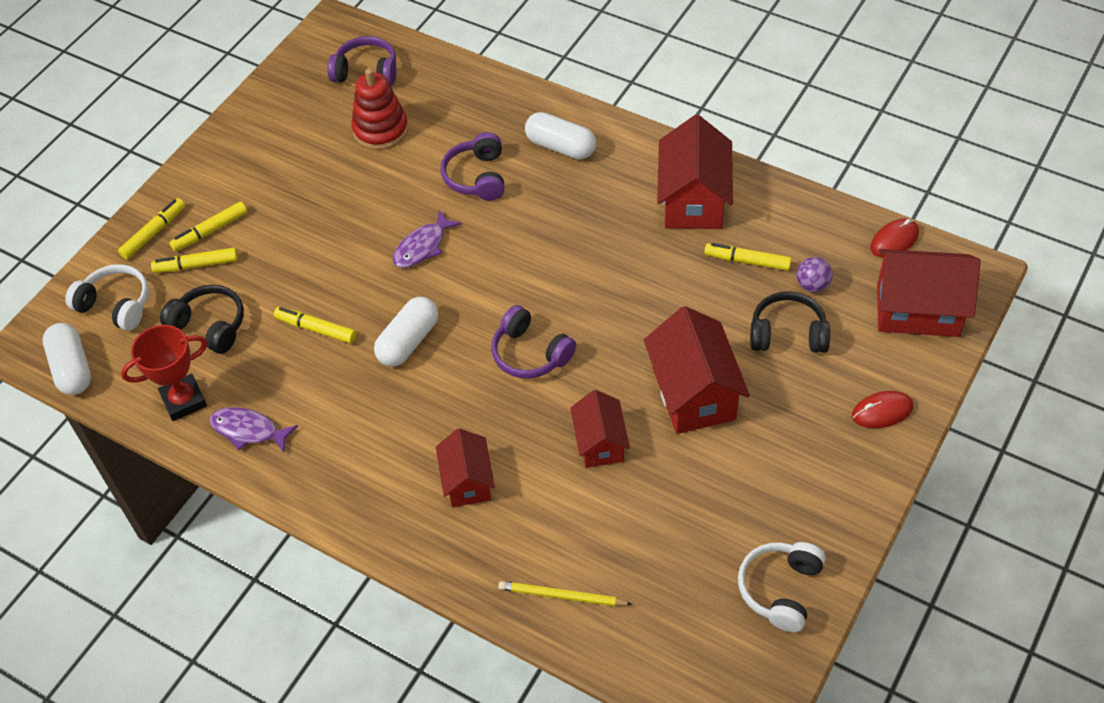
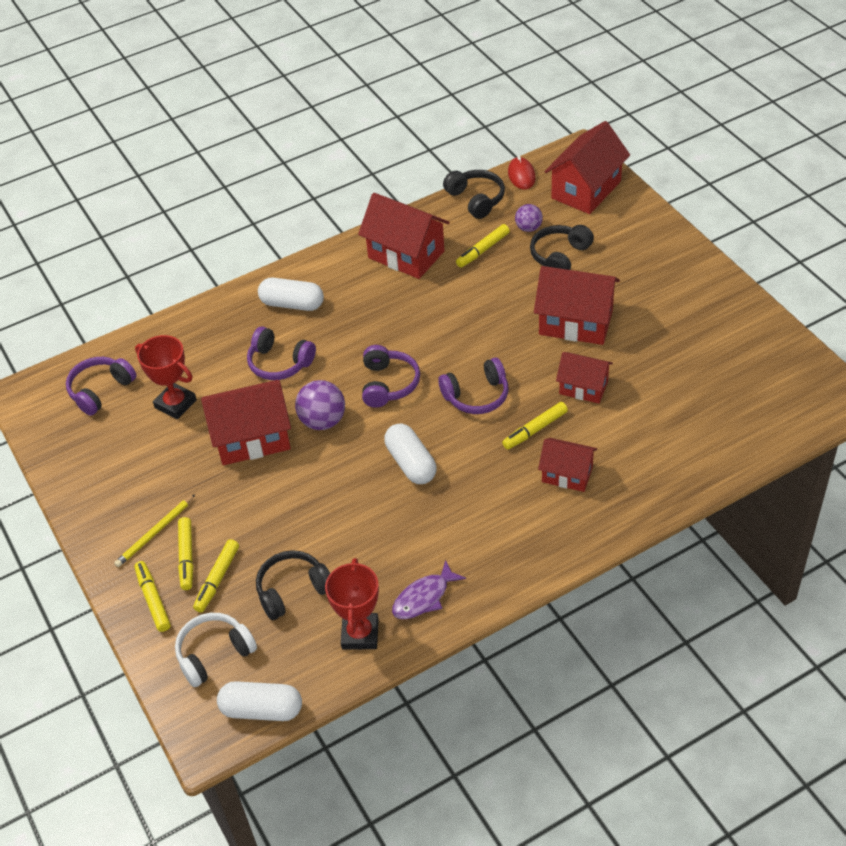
camera: 60 degrees left, 5 degrees down
yellow marker [274,307,356,343] -> yellow marker moved to [502,402,568,449]
red stacking toy [351,68,408,150] -> red trophy [135,335,197,420]
purple fish [393,210,462,268] -> purple ball [295,380,345,430]
yellow pencil [498,581,632,606] -> yellow pencil moved to [114,494,195,567]
white capsule [525,112,596,159] -> white capsule turned 45 degrees clockwise [258,278,324,311]
white headphones [738,542,826,632] -> none
red mouse [852,391,913,428] -> none
none -> red house [201,380,291,465]
none -> purple headphones [362,345,420,408]
none -> black headphones [443,170,505,219]

